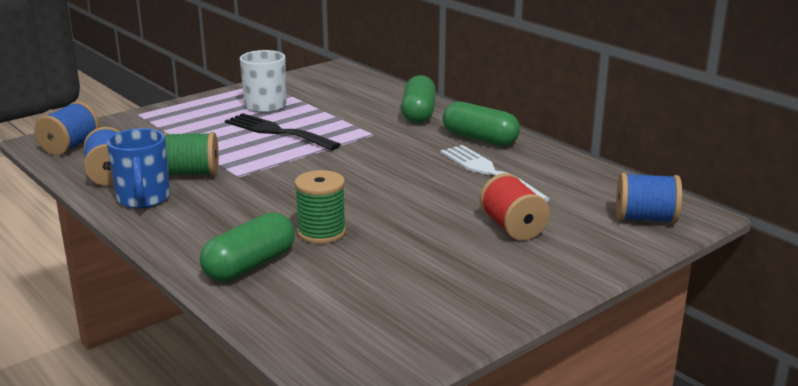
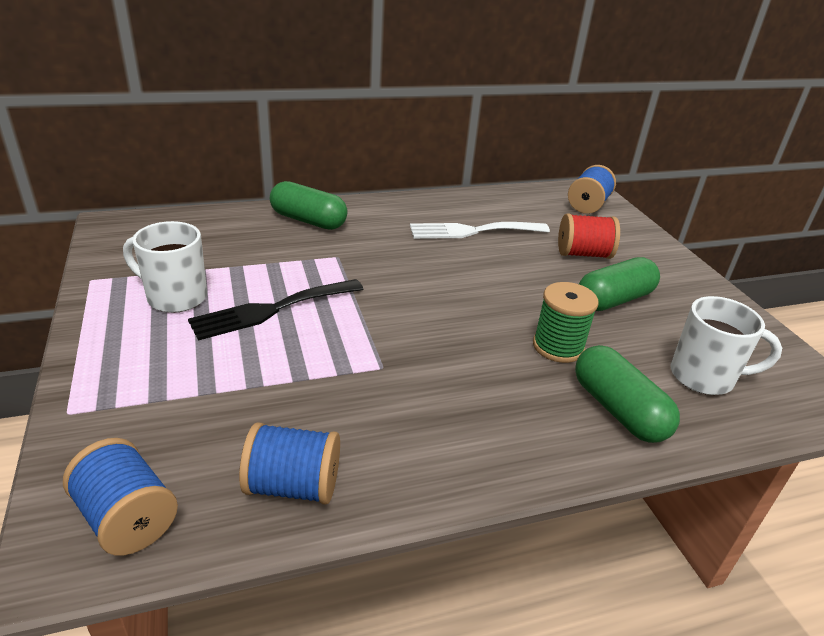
camera: 70 degrees left, 10 degrees up
blue mug [106,128,170,209] -> none
green spool [163,132,219,175] -> none
green capsule [443,102,520,146] -> green capsule moved to [579,257,660,311]
none -> white mug [670,296,782,395]

